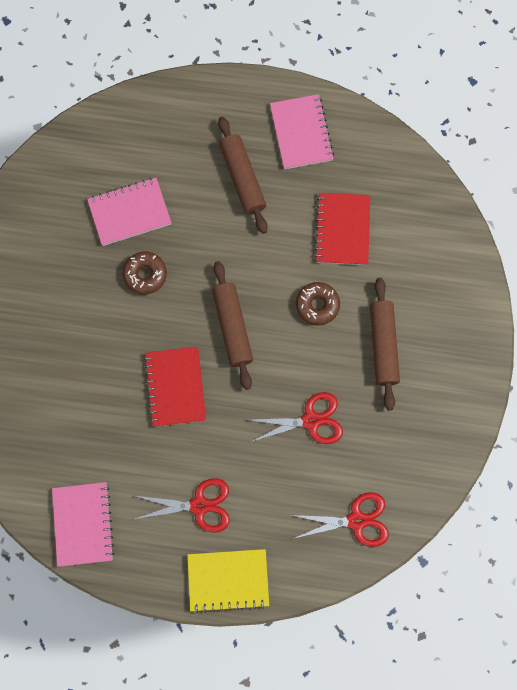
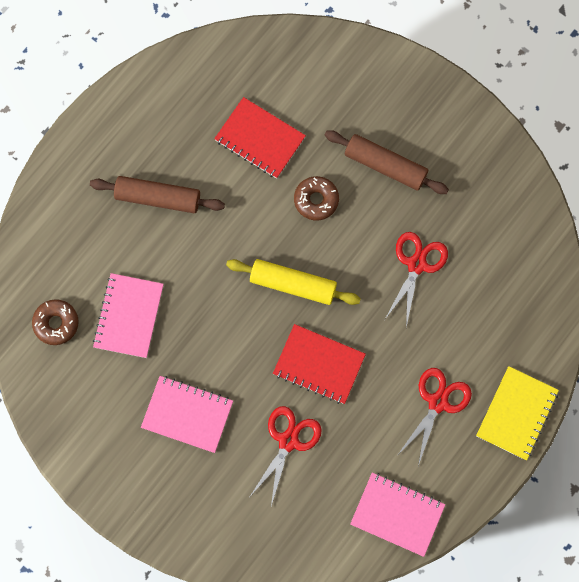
camera: 60 degrees left, 0 degrees up
brown donut [123,252,167,294] -> brown donut moved to [32,299,79,345]
brown rolling pin [212,261,253,390] -> yellow rolling pin [226,259,361,305]
pink notebook [270,94,334,169] -> pink notebook moved to [141,376,233,453]
red scissors [291,492,389,547] -> red scissors moved to [250,406,322,506]

